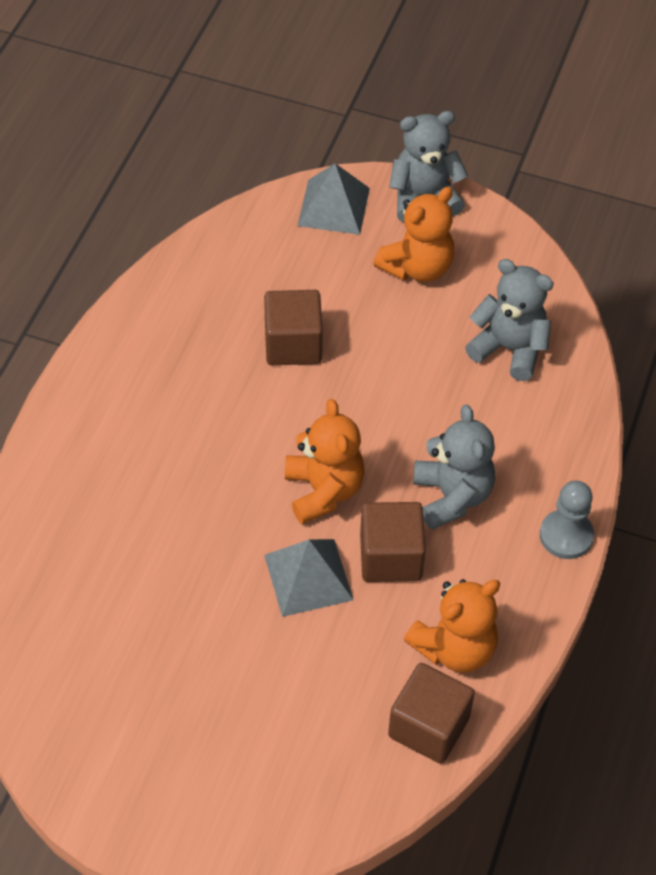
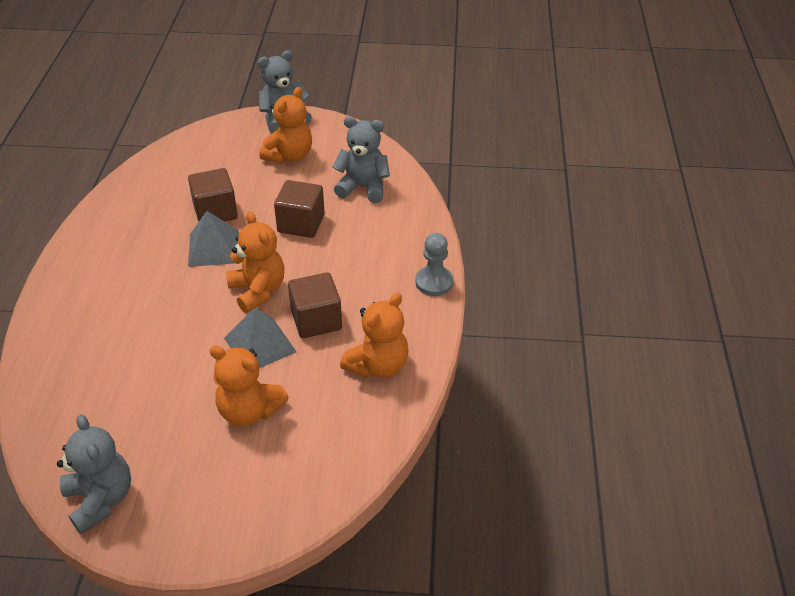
camera: 15 degrees left, 10 degrees down
grey pyramid [298,163,370,235] -> grey pyramid moved to [188,211,239,267]
brown cube [388,663,475,764] -> brown cube moved to [274,180,325,238]
grey teddy bear [413,405,495,530] -> grey teddy bear moved to [57,414,131,534]
none -> orange teddy bear [209,345,289,426]

